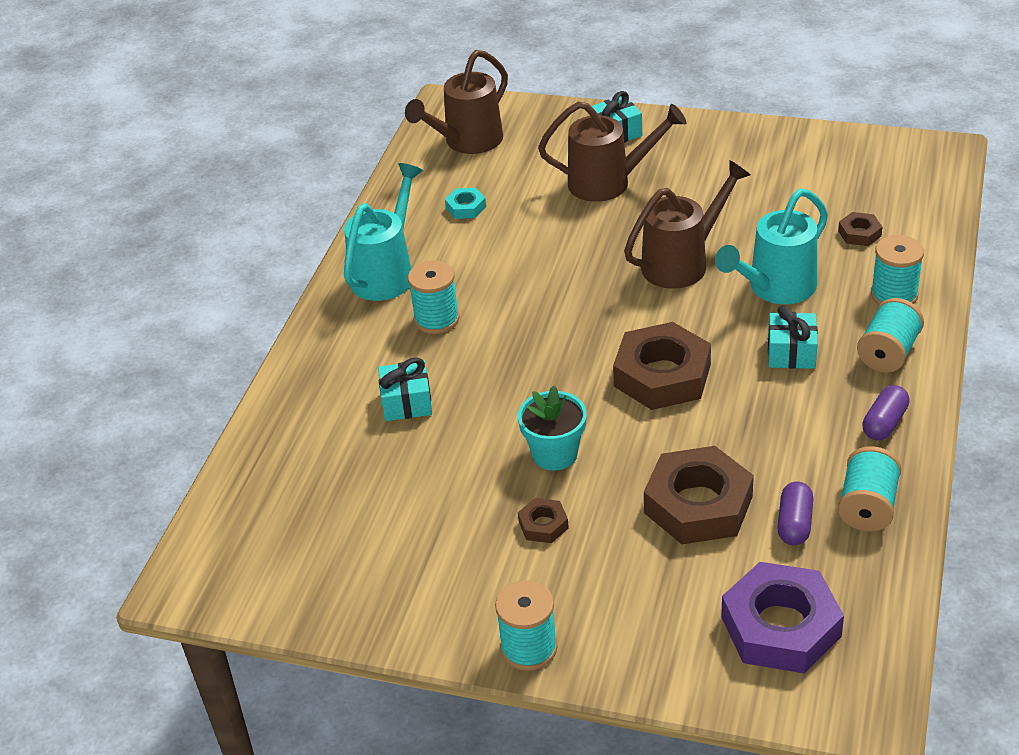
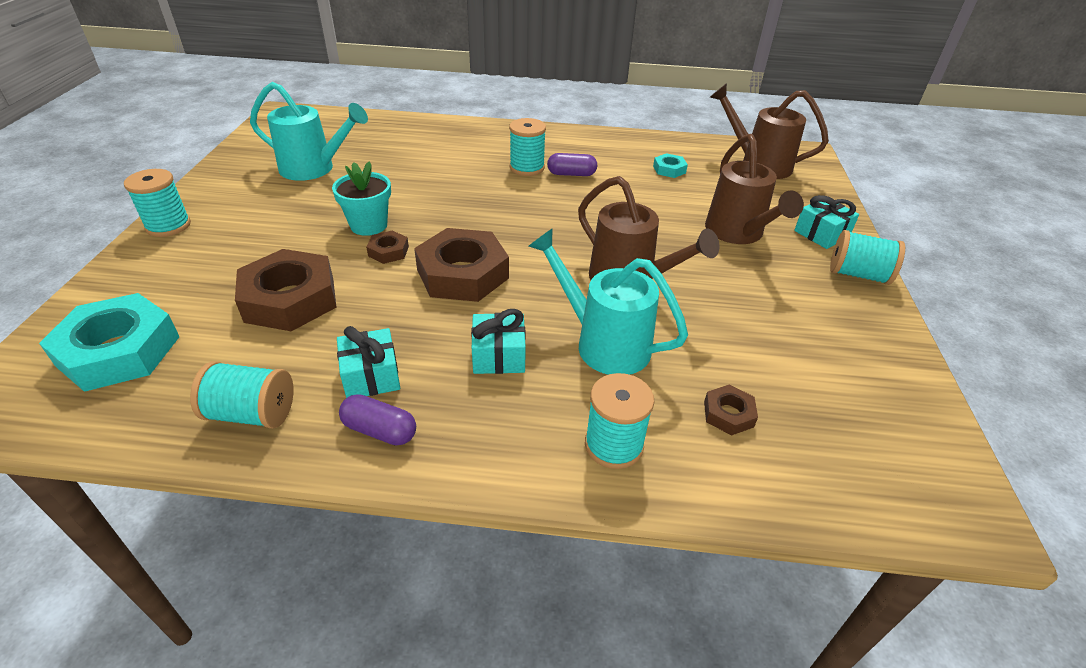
camera: 75 degrees right, 0 degrees up
turquoise watering can [344,163,423,301] -> turquoise watering can moved to [250,82,368,181]
turquoise gift [378,357,432,421] -> turquoise gift moved to [337,326,400,398]
brown nut [518,498,569,543] -> brown nut moved to [366,231,409,264]
purple nut [721,562,844,674] -> turquoise nut [39,293,180,392]
purple capsule [777,481,813,546] -> purple capsule moved to [547,153,597,176]
turquoise spool [857,298,924,373] -> turquoise spool moved to [830,230,905,285]

